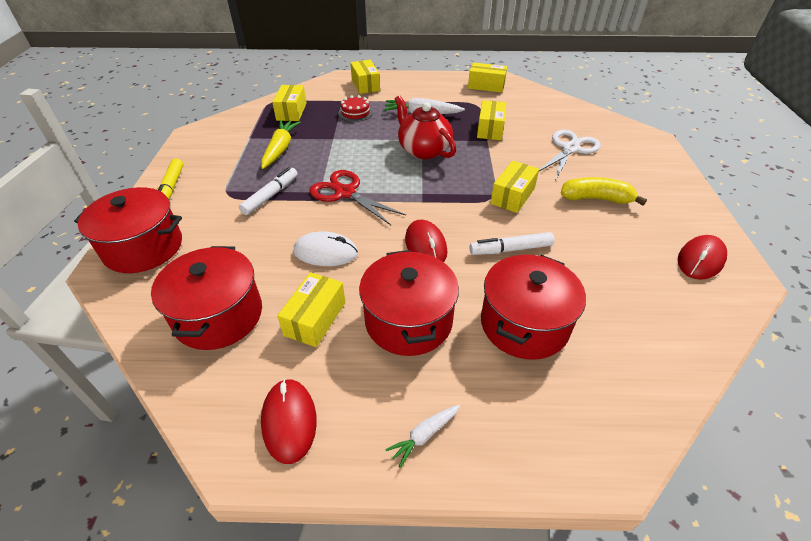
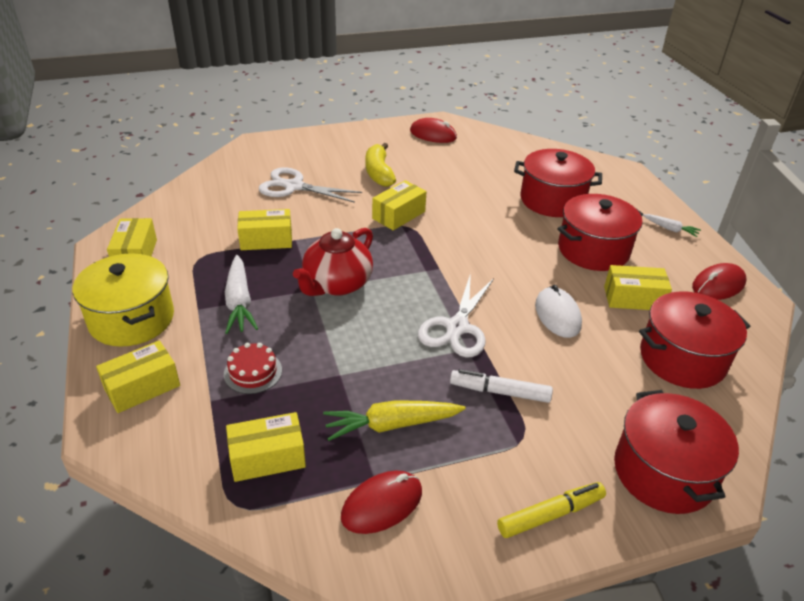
camera: 110 degrees left, 5 degrees down
red scissors [309,170,406,225] -> white scissors [418,273,494,357]
red mouse [405,220,447,262] -> red mouse moved to [341,471,422,534]
white marker [469,232,555,255] -> none
yellow box [490,161,539,213] -> yellow box turned 60 degrees counterclockwise [372,180,427,230]
none -> yellow pot [73,253,174,347]

